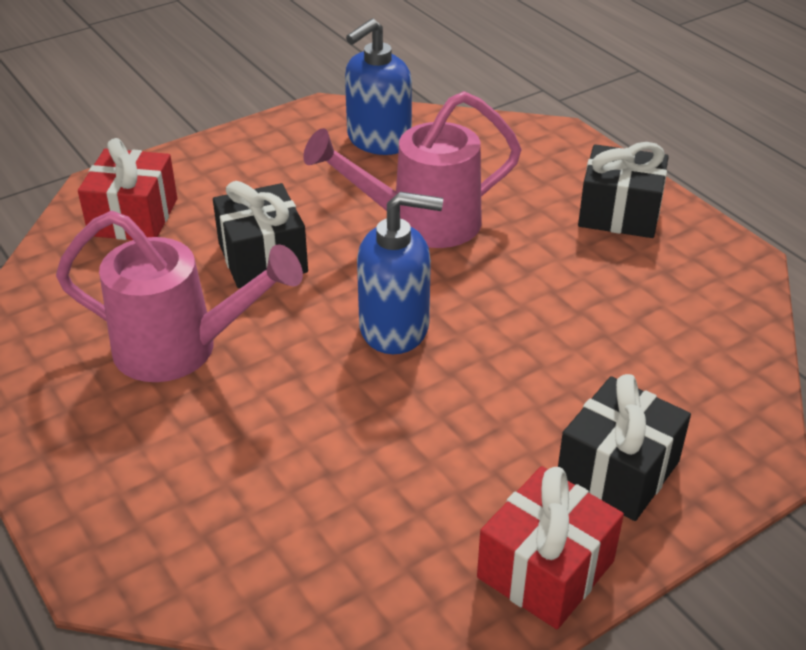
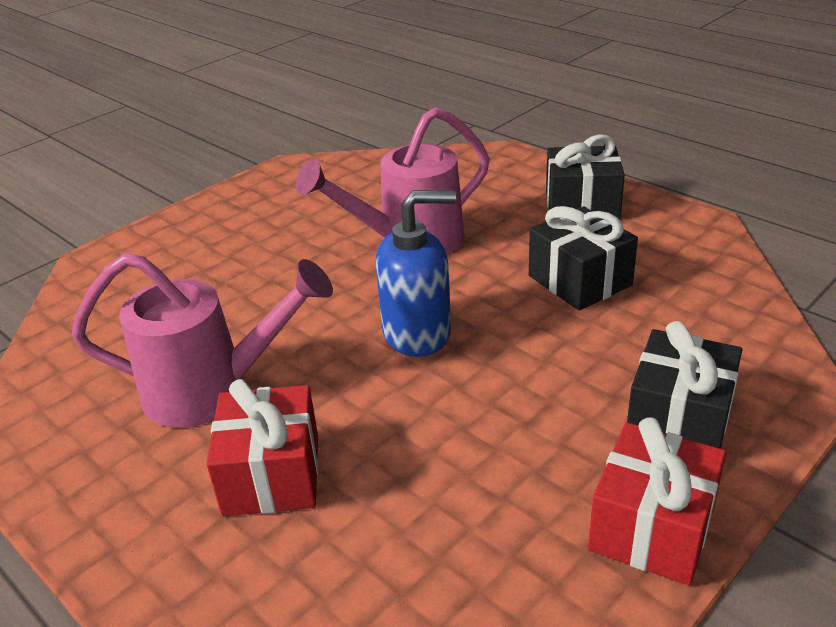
camera: 10 degrees left, 5 degrees down
red gift [78,138,177,240] -> red gift moved to [206,379,318,516]
black gift [213,181,308,288] -> black gift moved to [529,206,638,311]
blue soap dispenser [345,19,412,155] -> none

